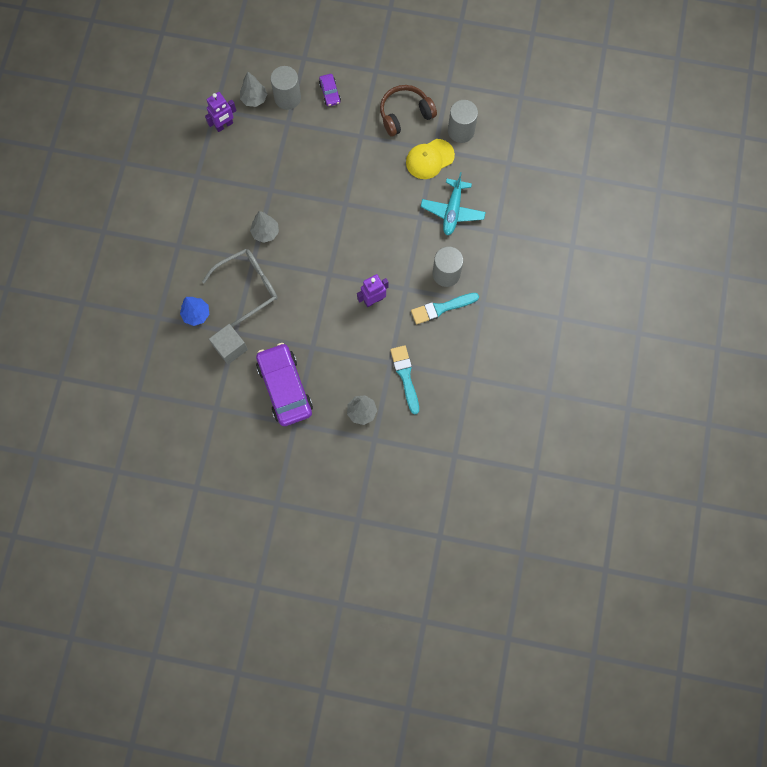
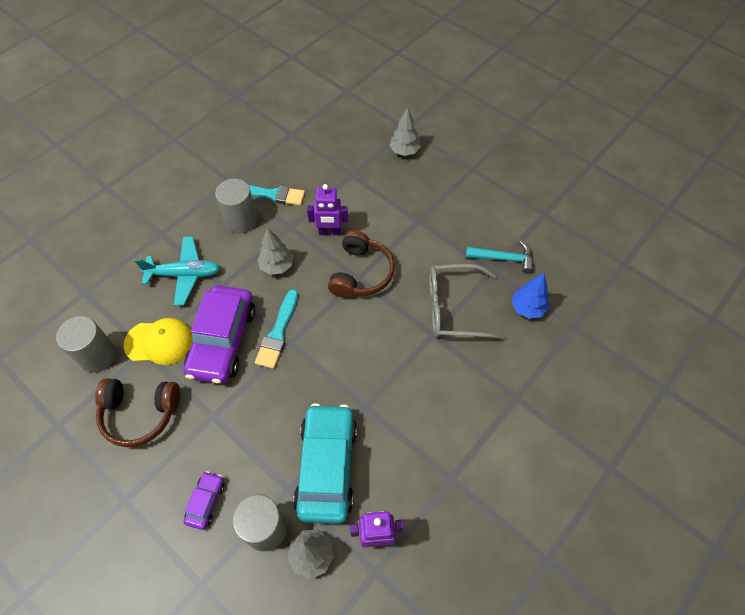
camera: 150 degrees left, 15 degrees down
grey cube [209,324,248,365] -> turquoise hammer [466,240,534,274]
grey tree [250,211,279,243] -> grey tree moved to [258,228,293,275]
purple car [256,343,313,426] -> purple car moved to [184,285,255,384]
turquoise brush [390,345,419,415] -> turquoise brush moved to [255,289,298,369]
turquoise plane [421,172,486,235] -> turquoise plane turned 45 degrees clockwise [135,237,220,306]
none -> turquoise car [293,403,357,524]
none -> brown headphones [328,230,395,298]

